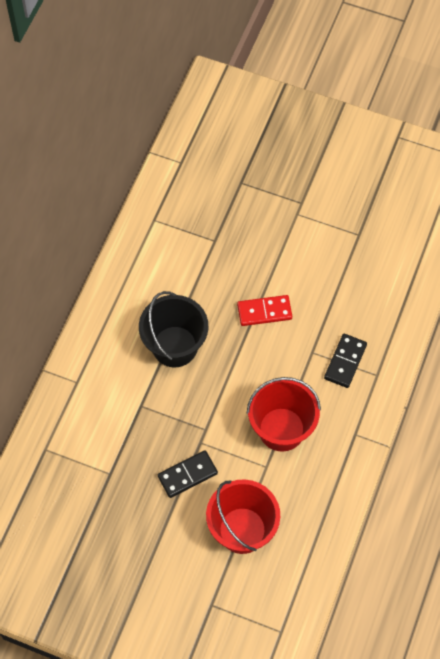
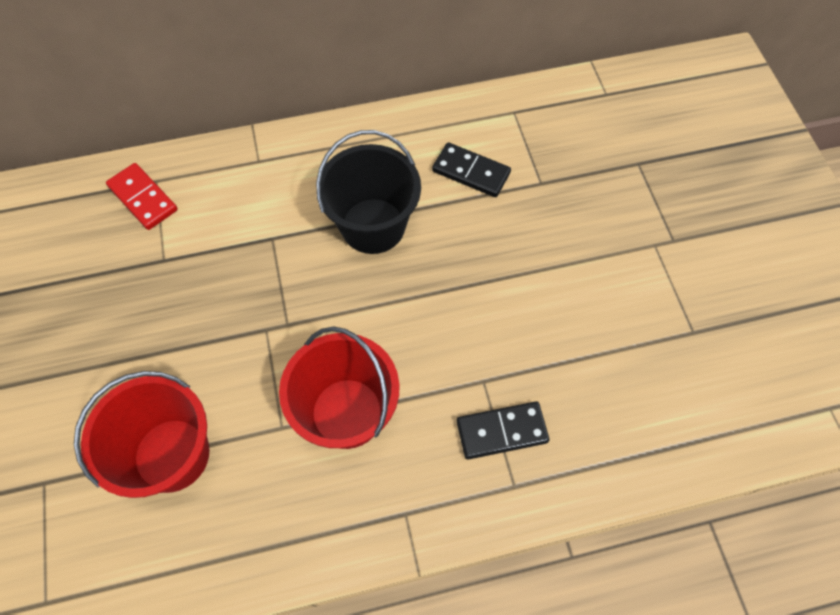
camera: 55 degrees right, 0 degrees up
black domino [158,451,218,498] -> black domino moved to [432,142,511,197]
red domino [237,295,292,326] -> red domino moved to [106,163,178,230]

